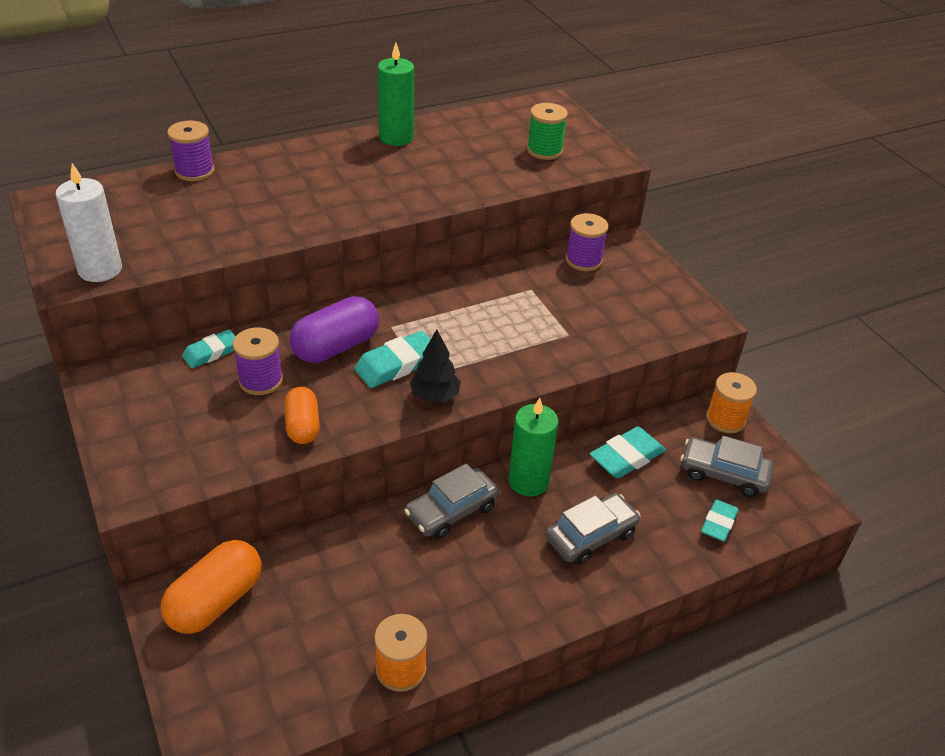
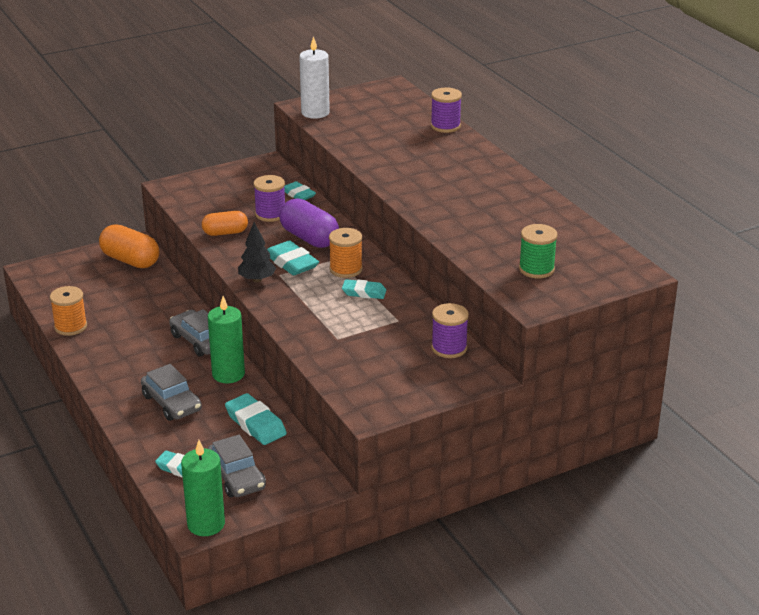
camera: 90 degrees right, 10 degrees down
green candle [378,42,414,146] -> green candle moved to [181,440,225,536]
grey car [680,436,774,497] -> grey car turned 135 degrees clockwise [208,435,266,497]
orange spool [706,372,757,433] -> orange spool moved to [329,228,363,278]
none -> turquoise eraser [342,279,386,299]

